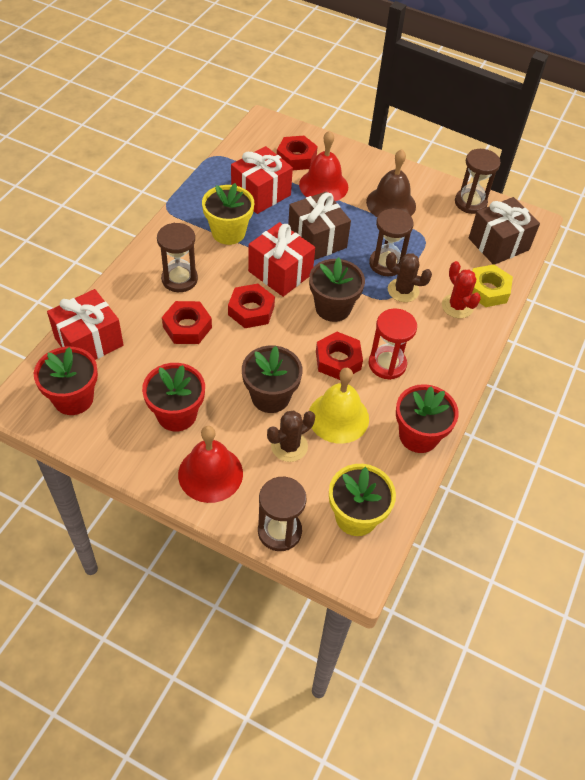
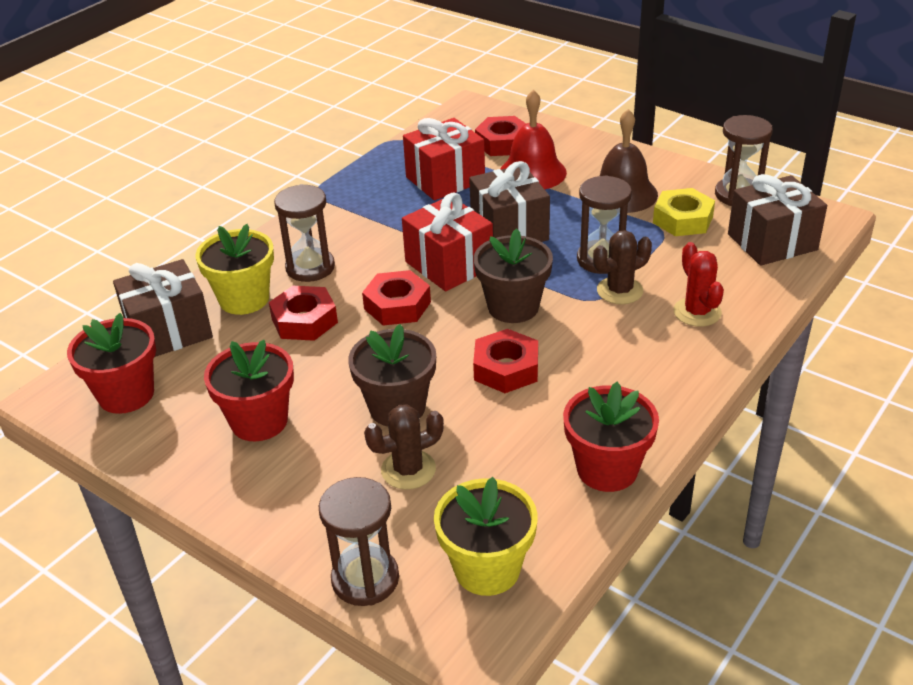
camera: 15 degrees right, 15 degrees down
red gift [47,289,124,360] -> brown gift [113,259,213,357]
red bell [178,426,243,503] -> none
yellow flower pot [202,183,254,245] -> yellow flower pot moved to [195,224,274,315]
yellow bell [309,368,369,444] -> none
red hourglass [369,308,417,380] -> none
brown cactus [386,252,432,302] -> brown cactus turned 60 degrees counterclockwise [593,230,652,304]
yellow nut [472,264,513,307] -> yellow nut moved to [653,188,715,236]

